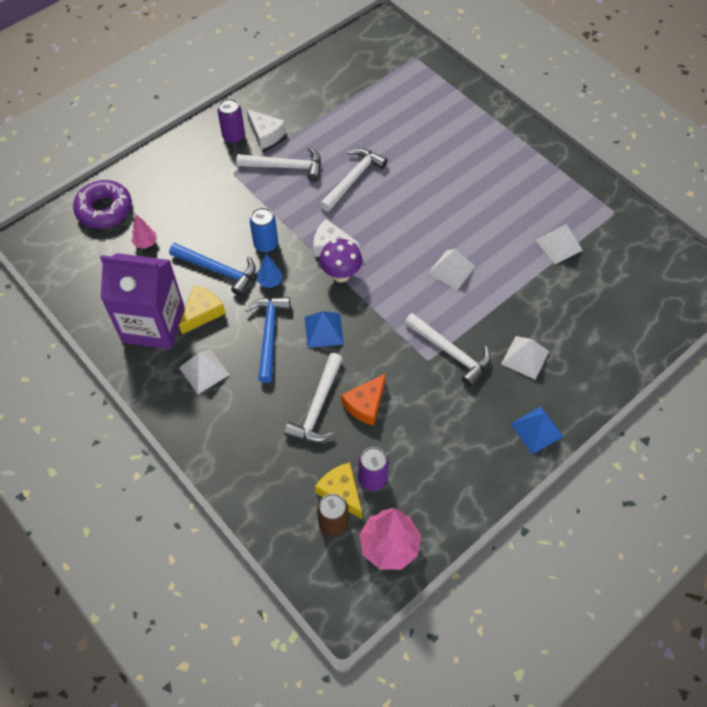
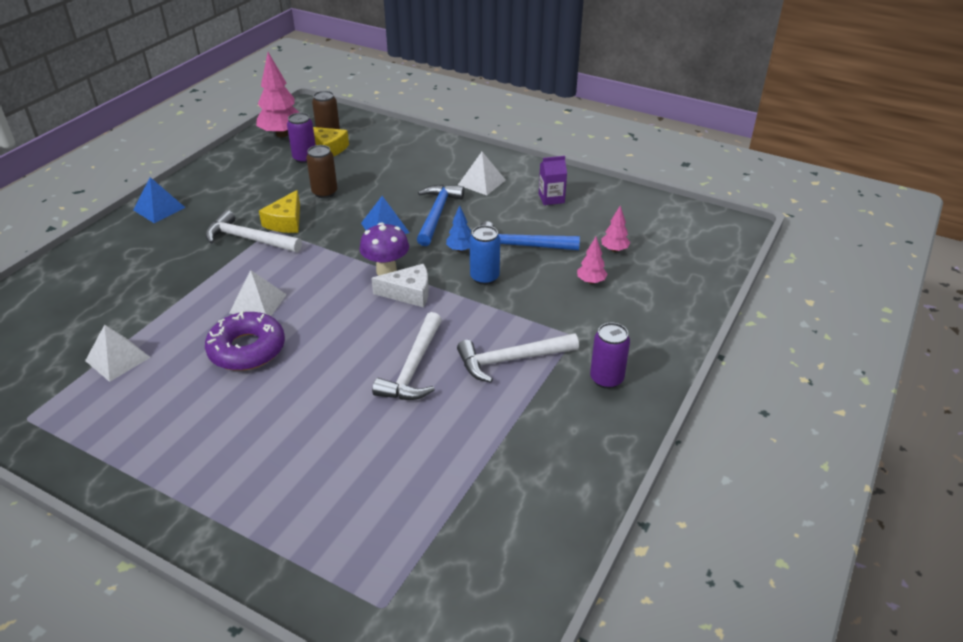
camera: 160 degrees right, 20 degrees down
purple donut [73,180,132,229] -> purple donut moved to [205,311,285,371]
purple carton [100,253,185,350] -> purple carton [539,156,567,205], size x0.43
yellow cheese [179,285,225,334] -> yellow cheese moved to [259,190,300,233]
blue hammer [245,297,290,383] -> blue hammer turned 150 degrees counterclockwise [417,184,464,246]
white cheese [247,109,286,150] -> none
white hammer [284,353,343,443] -> none
orange cheese [341,373,386,426] -> brown can [306,145,337,198]
white pyramid [501,336,549,379] -> none
none -> pink tree [577,237,607,284]

